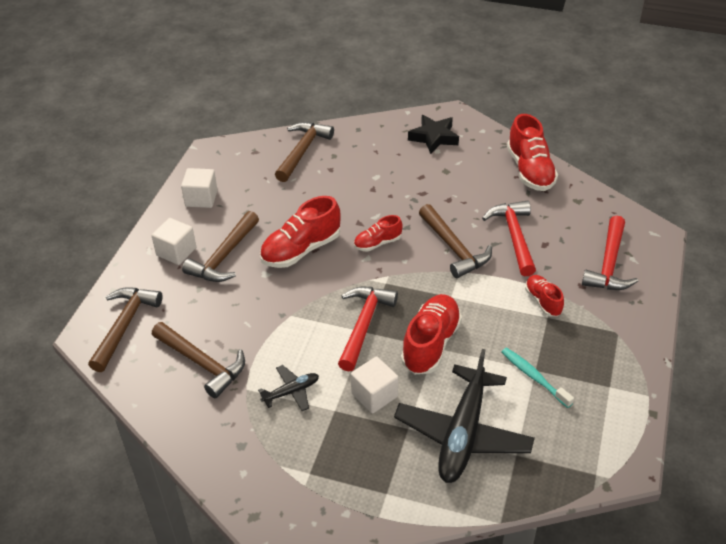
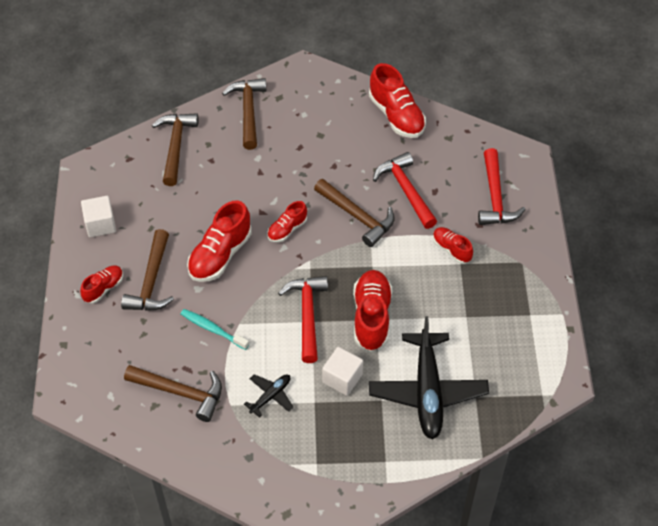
camera: 20 degrees left, 10 degrees up
brown hammer [88,288,162,372] -> brown hammer moved to [222,78,266,150]
white cube [151,218,196,265] -> red shoe [80,266,123,303]
black star [408,115,459,154] -> none
turquoise toothbrush [502,347,574,408] -> turquoise toothbrush moved to [180,309,249,350]

